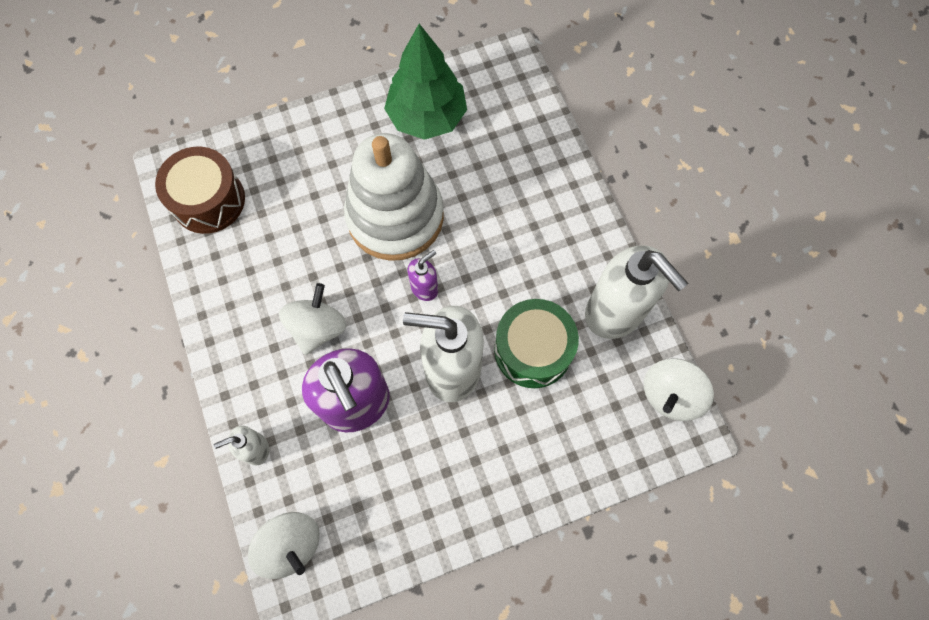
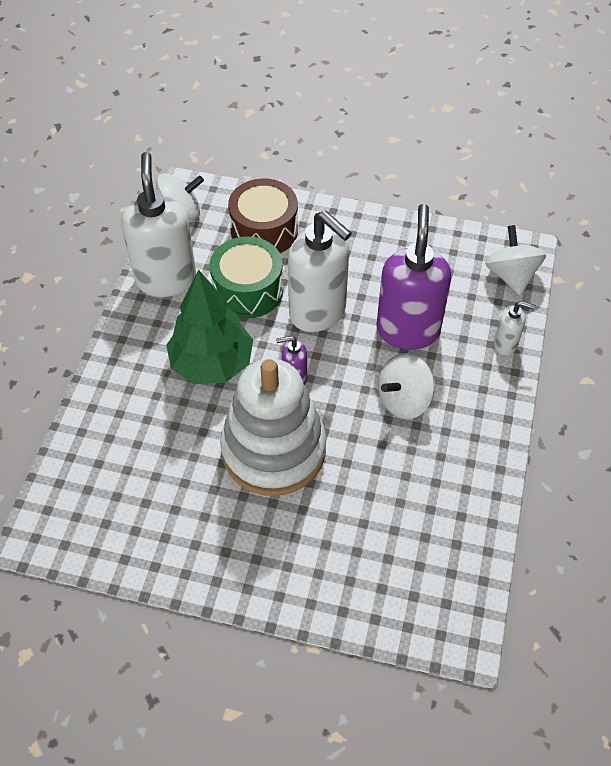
camera: 145 degrees left, 15 degrees down
brown drum [155,147,245,234] -> brown drum moved to [228,179,298,253]
green tree [384,24,467,140] -> green tree moved to [166,270,253,384]

